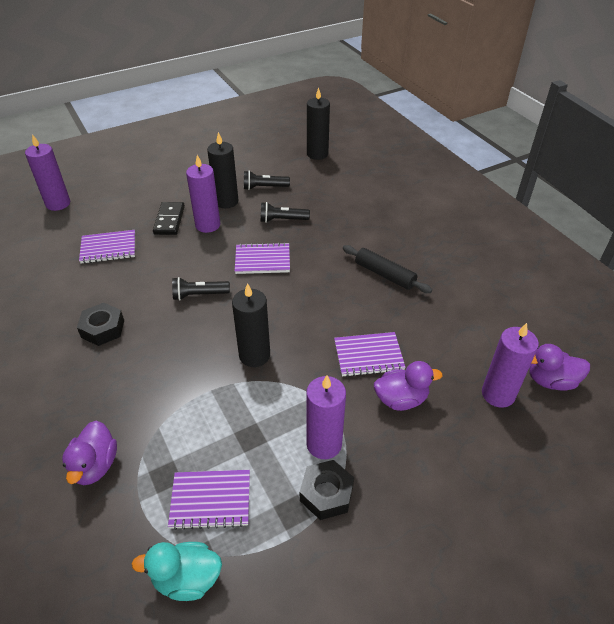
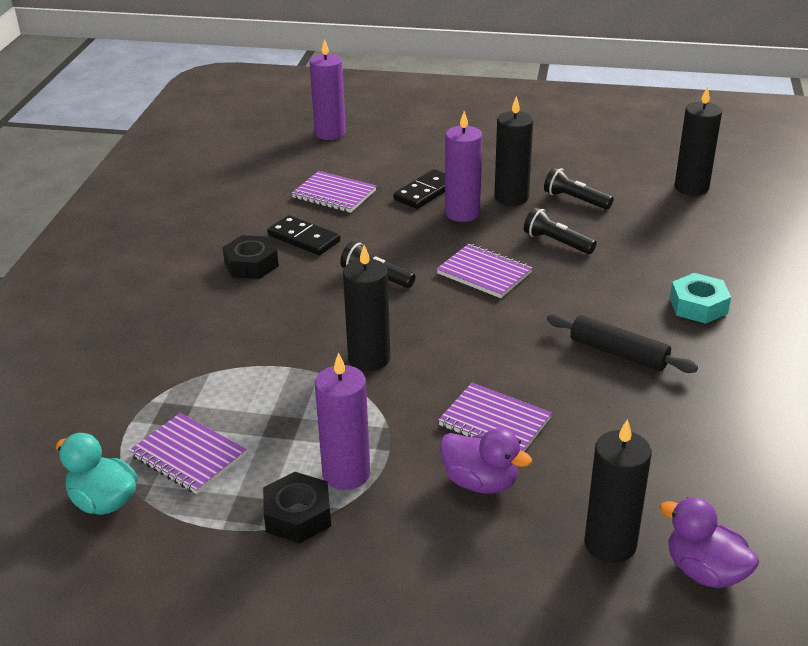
camera: 40 degrees right, 10 degrees down
purple duck [62,421,117,485] -> none
black rolling pin [343,245,432,293] -> black rolling pin turned 45 degrees counterclockwise [547,314,698,373]
purple candle [482,323,539,408] -> black candle [584,419,652,563]
none -> black domino [267,215,341,255]
none -> turquoise nut [670,273,731,324]

